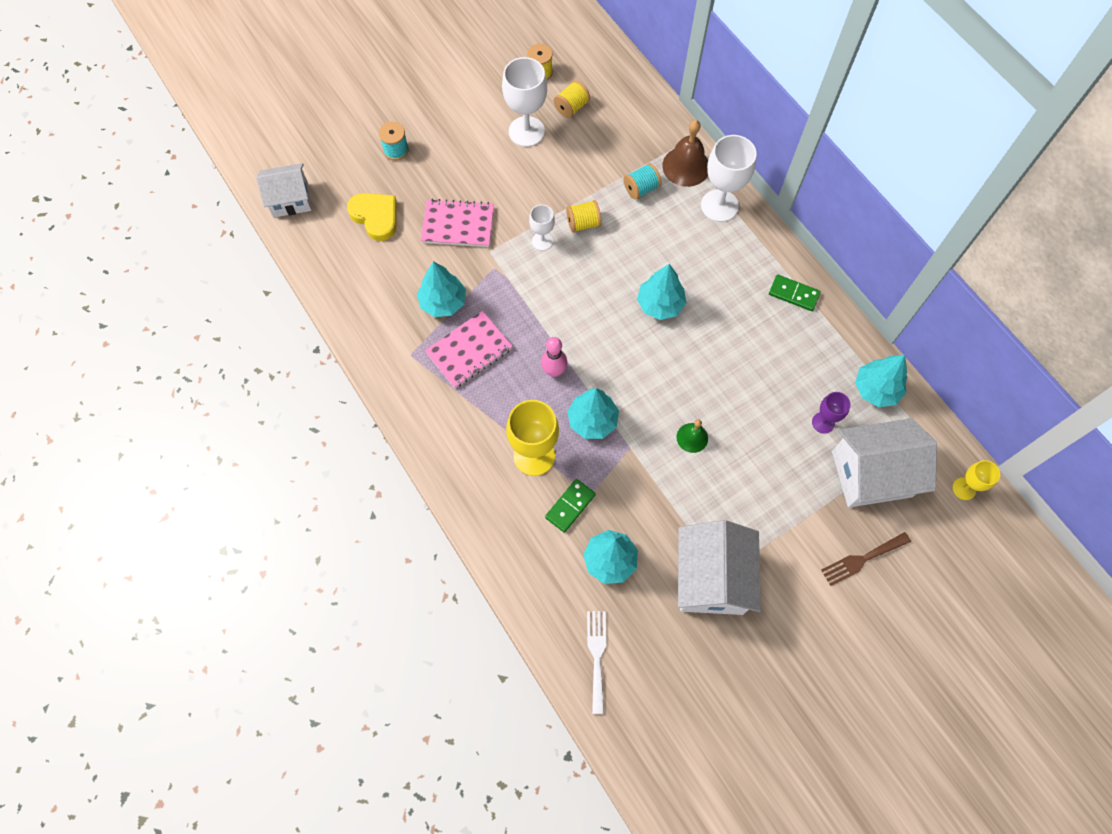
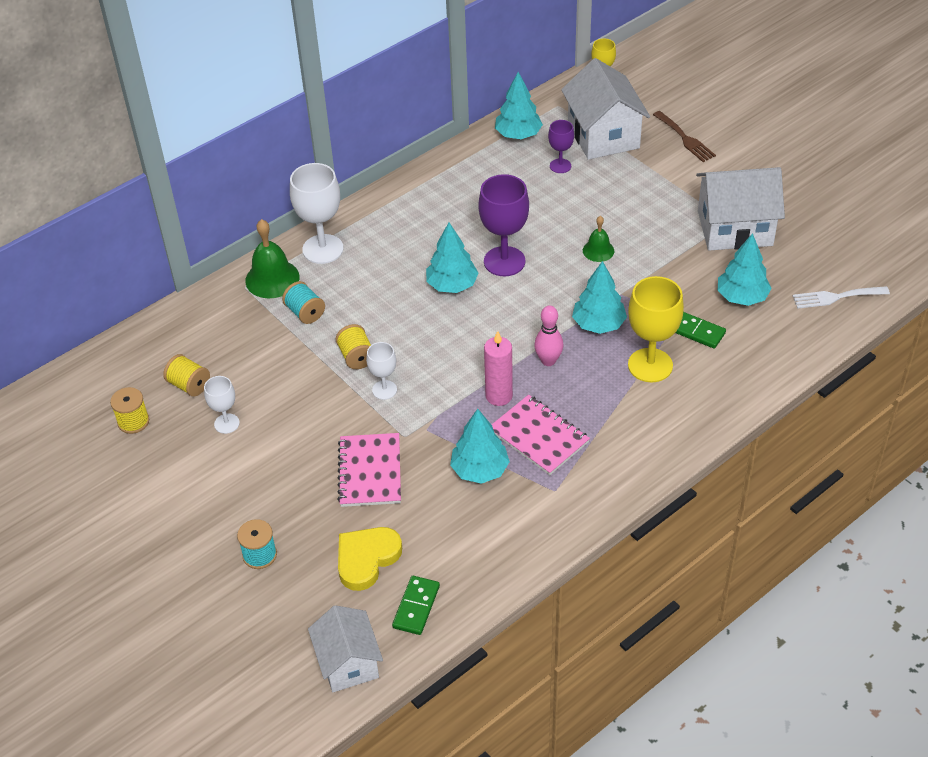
camera: 95 degrees left, 20 degrees down
white goblet [502,57,547,147] -> white goblet [204,376,240,434], size x0.55
brown bell [662,120,708,187] -> green bell [245,219,300,298]
green domino [769,275,821,311] -> green domino moved to [392,576,440,635]
none -> purple goblet [478,174,529,276]
none -> pink candle [484,331,513,406]

